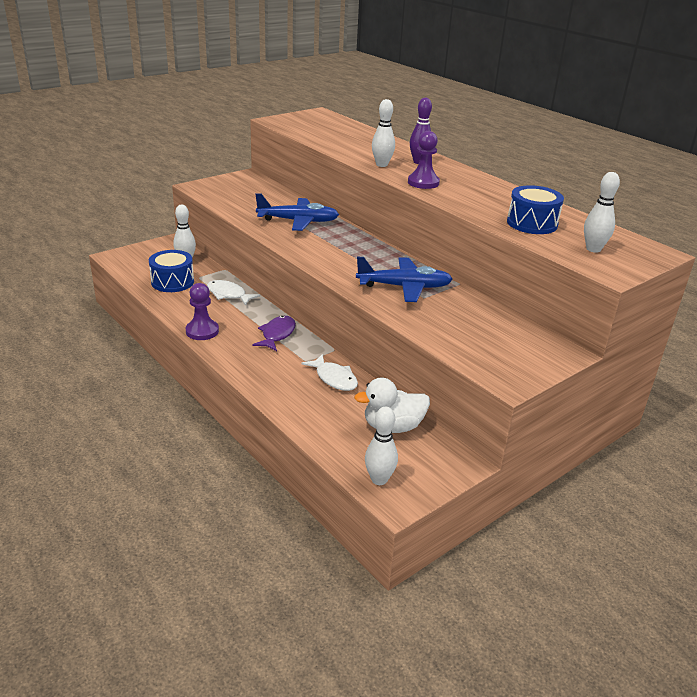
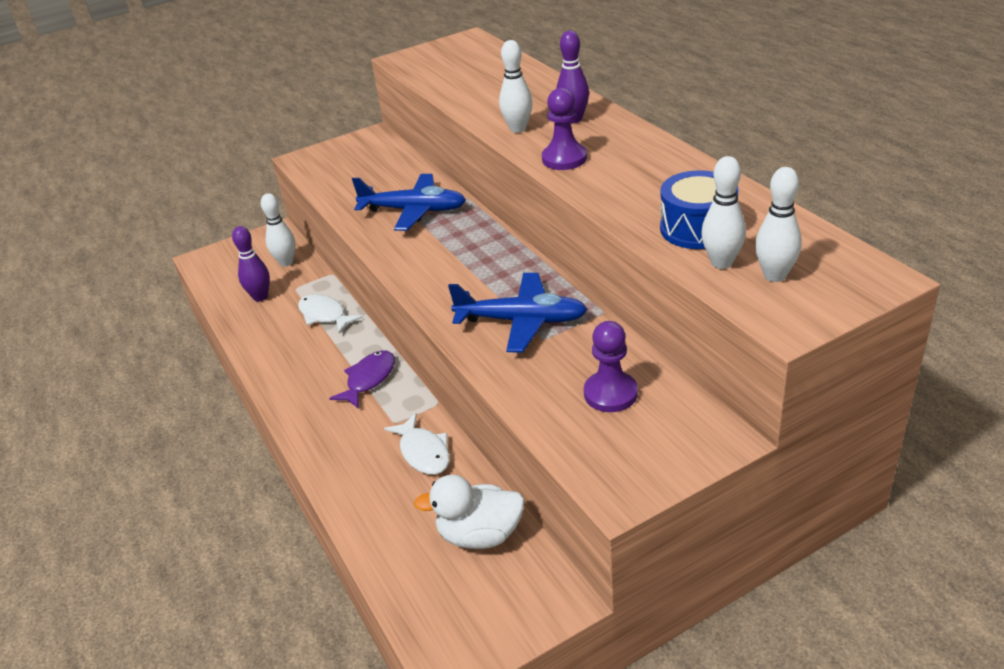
camera: 15 degrees right, 5 degrees up
blue drum [149,250,194,292] -> purple bowling pin [232,226,270,302]
purple pawn [185,283,219,340] -> purple pawn moved to [584,321,638,412]
white bowling pin [365,407,398,485] -> white bowling pin moved to [701,156,746,269]

